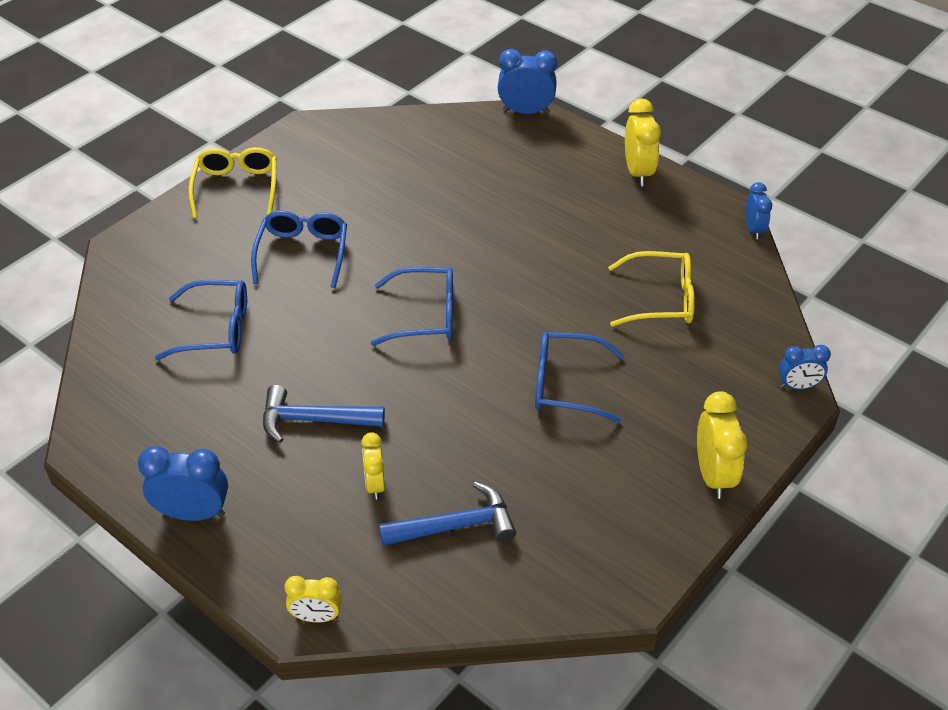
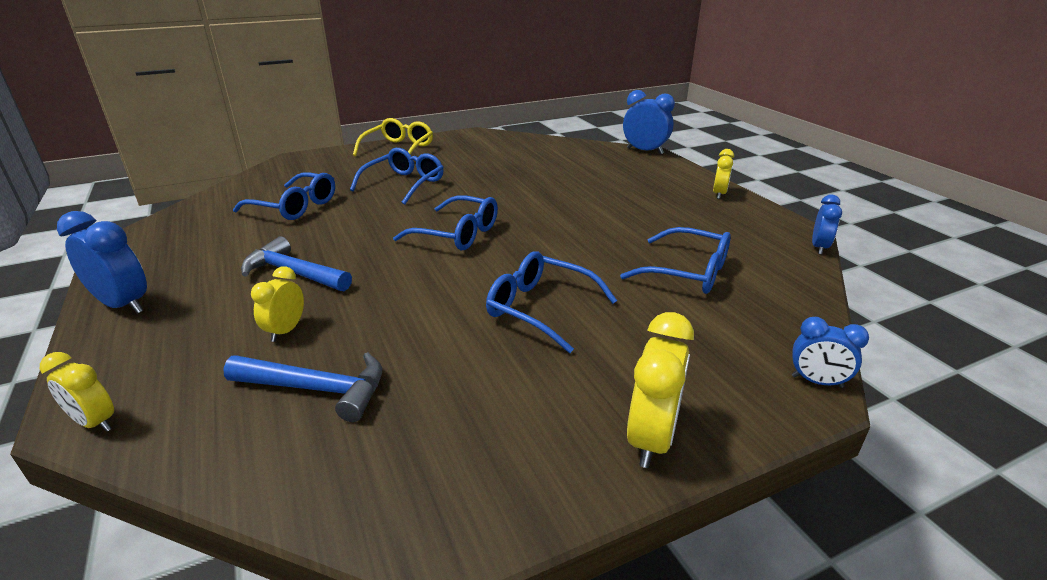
camera: 25 degrees right, 15 degrees down
yellow glasses [608,251,695,327] -> blue glasses [620,227,731,294]
yellow clock [625,98,661,186] -> yellow clock [713,149,734,199], size x0.63

